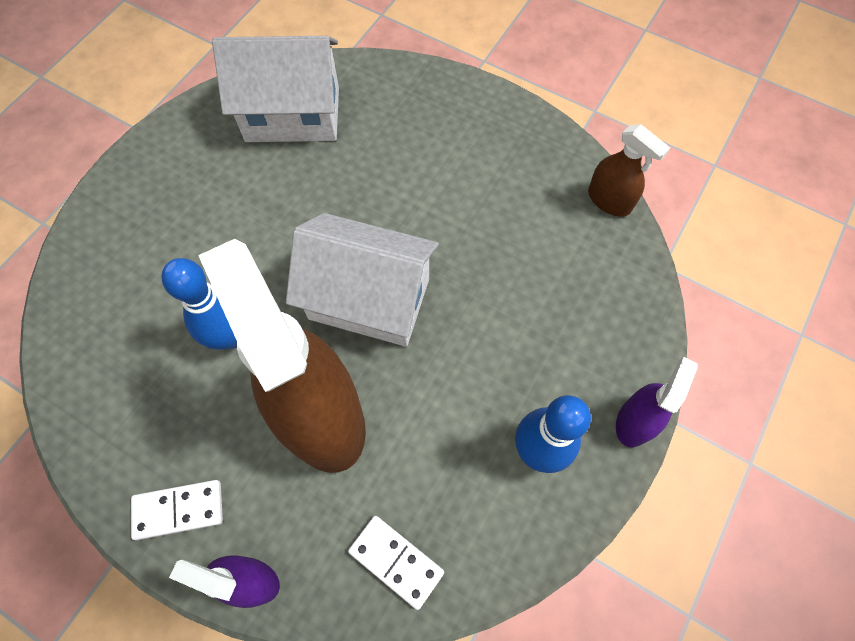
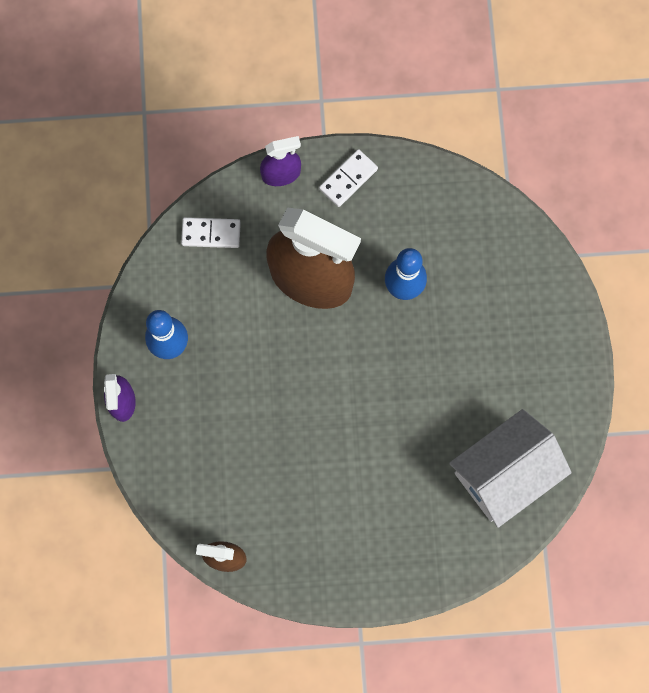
camera: 145 degrees right, 10 degrees up
white house [286,213,439,347] -> none

